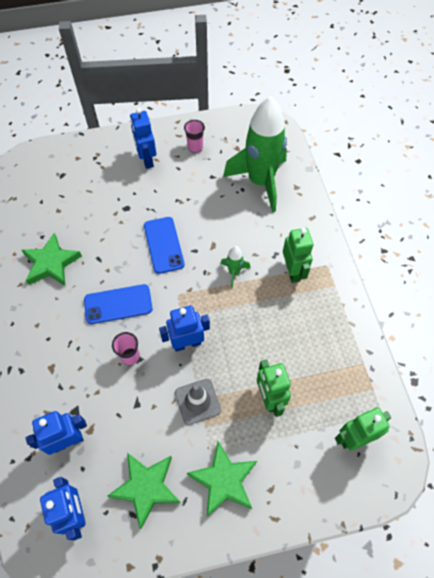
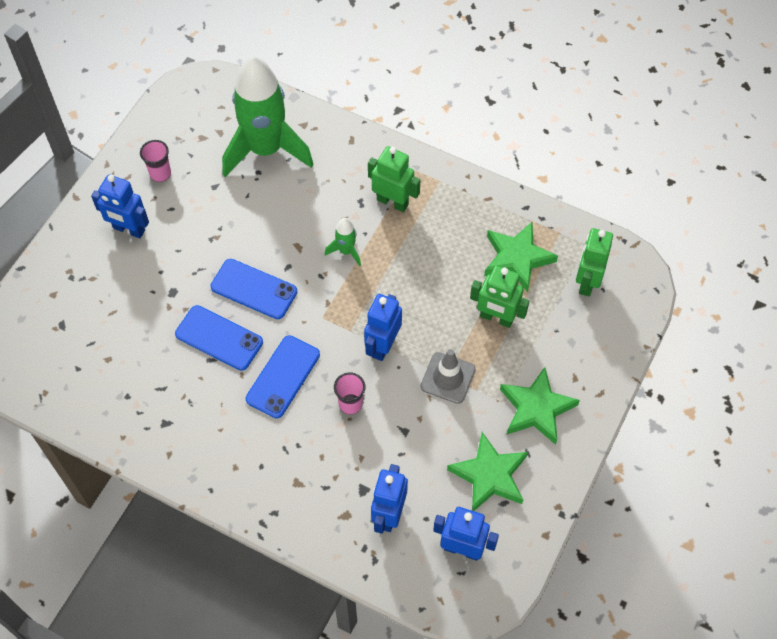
camera: 50 degrees left, 0 degrees up
green star [22,233,82,285] -> green star moved to [484,222,558,292]
none -> blue phone [175,305,263,371]

